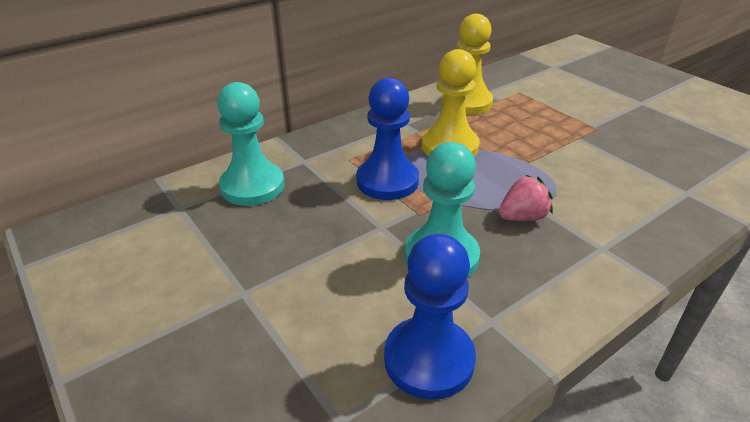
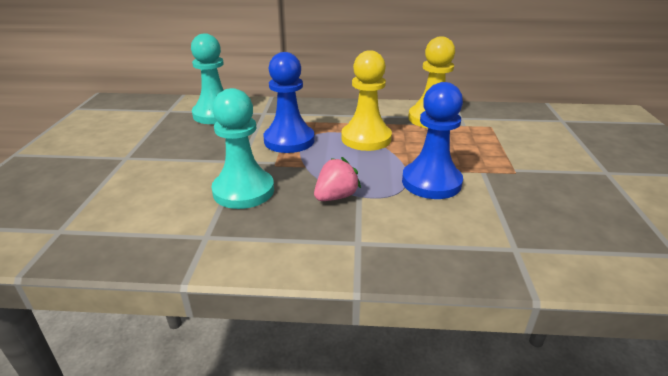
camera: 40 degrees right, 5 degrees down
blue pawn [384,234,476,400] -> blue pawn moved to [402,82,463,199]
pink strawberry [499,175,553,221] -> pink strawberry turned 60 degrees counterclockwise [314,157,361,201]

